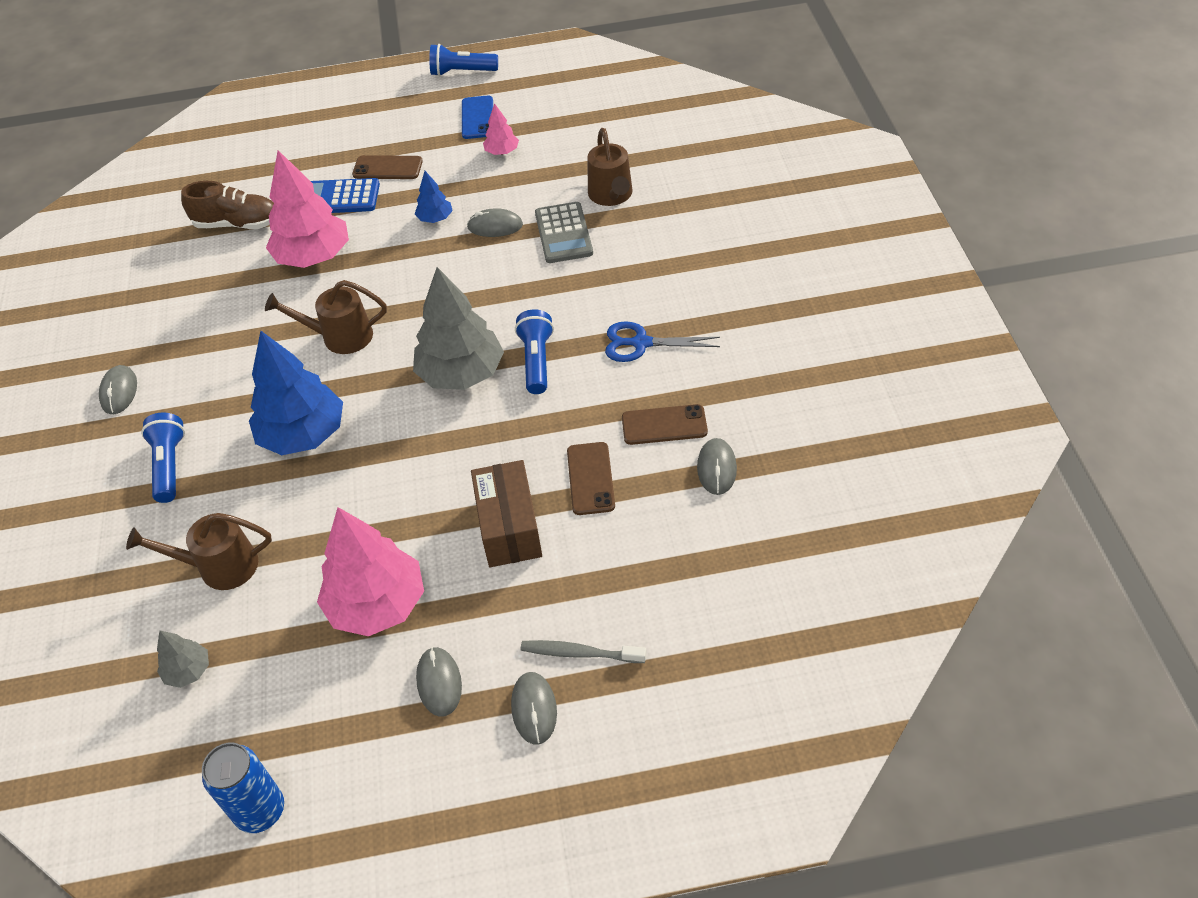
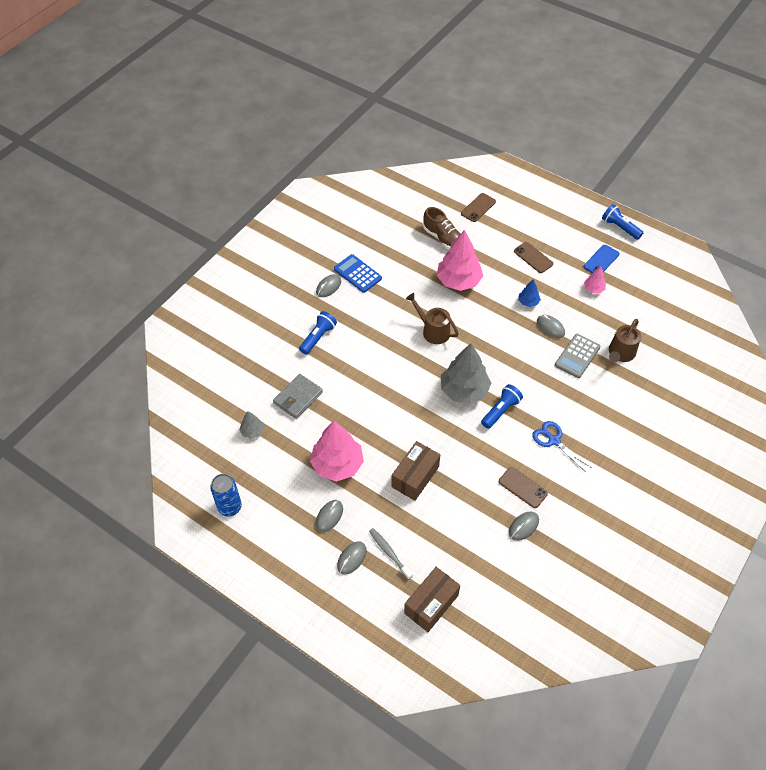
camera: 40 degrees right, 5 degrees up
brown watering can [126,513,272,590] -> grey wallet [273,374,323,419]
blue tree [249,331,343,455] -> none
blue calculator [311,178,380,213] -> blue calculator moved to [334,254,382,293]
brown phone [567,442,615,515] -> brown phone moved to [461,193,496,222]
none -> brown box [404,567,460,632]

